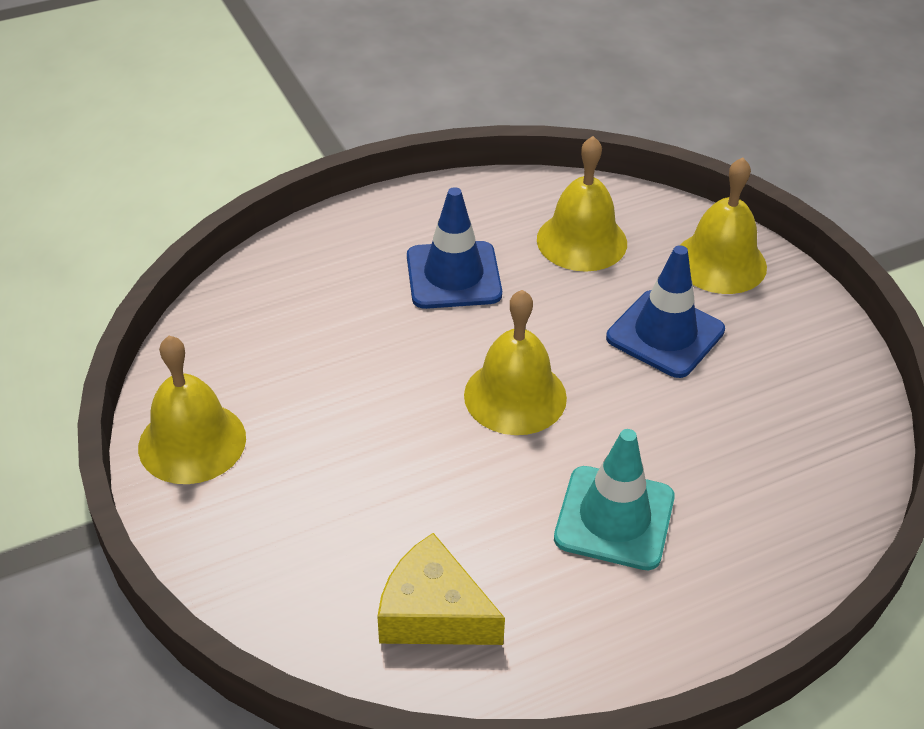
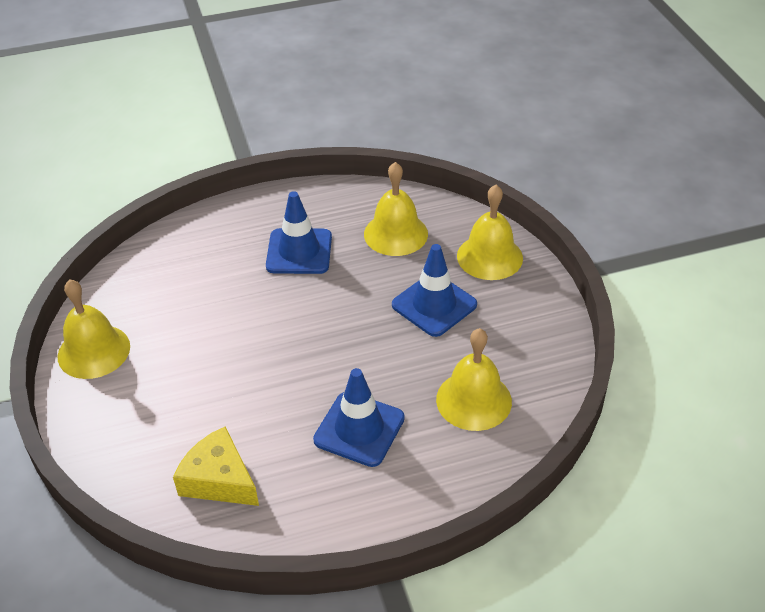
camera: 10 degrees right, 0 degrees up
yellow bell [464,290,567,435] -> yellow bell moved to [436,328,512,431]
turquoise traffic cone [554,429,675,570] -> blue traffic cone [313,368,405,467]

